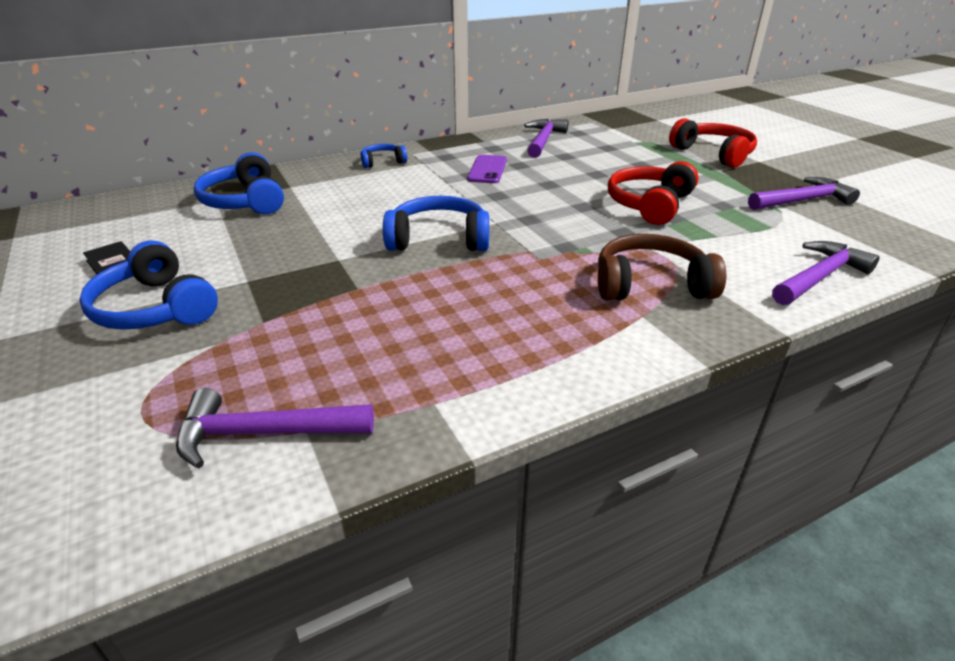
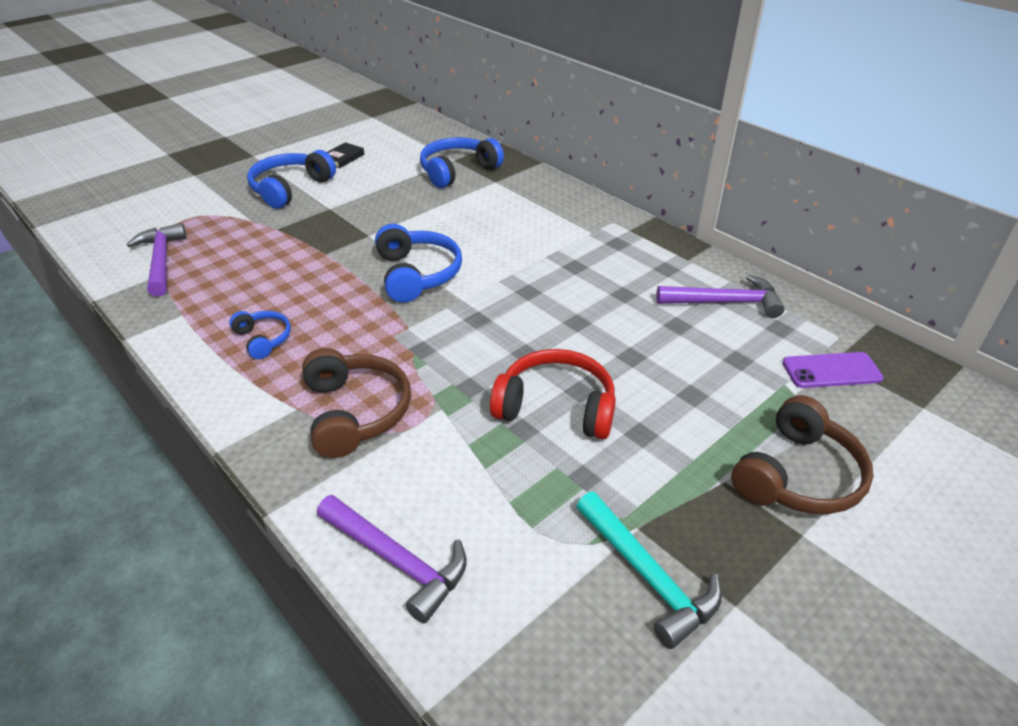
camera: 75 degrees right, 5 degrees up
blue headphones [361,144,407,168] -> blue headphones moved to [229,311,291,359]
purple phone [467,155,507,183] -> purple phone moved to [782,352,883,388]
red headphones [669,118,757,168] -> brown headphones [731,395,873,514]
purple hammer [748,177,860,210] -> turquoise hammer [576,492,722,649]

